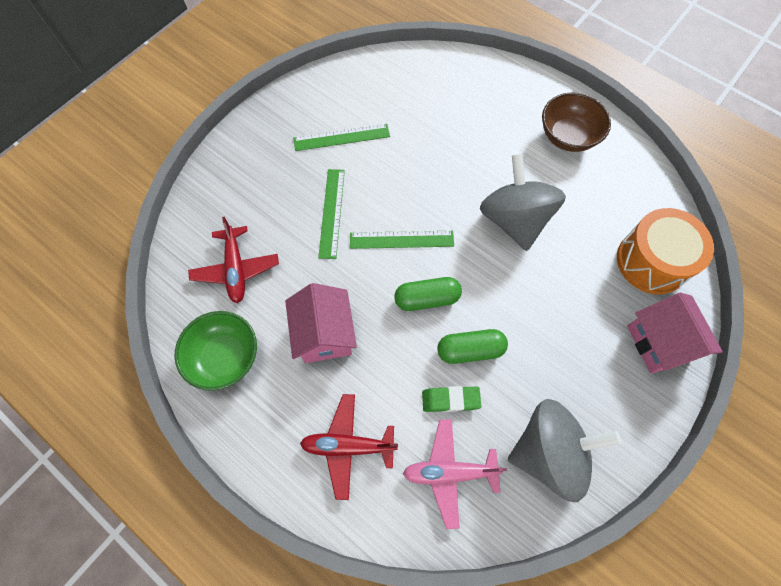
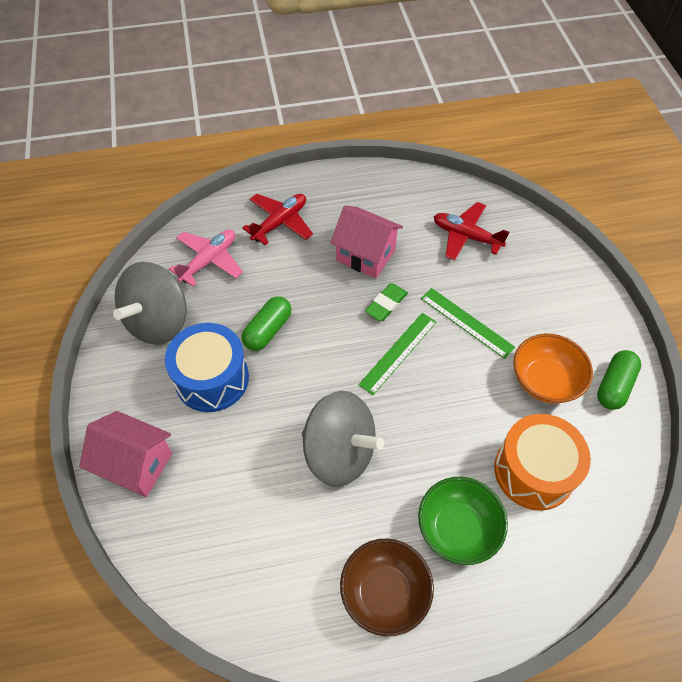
camera: 130 degrees right, 10 degrees down
green bowl [175,311,257,391] -> green bowl moved to [418,477,508,565]
green ruler [293,124,390,151] -> orange bowl [513,334,593,404]
green capsule [394,277,462,311] -> green capsule moved to [597,350,641,410]
green eraser [422,386,481,412] -> green eraser moved to [365,283,408,321]
orange drum [617,208,714,294] -> orange drum moved to [494,414,591,511]
none -> blue drum [165,323,249,412]

